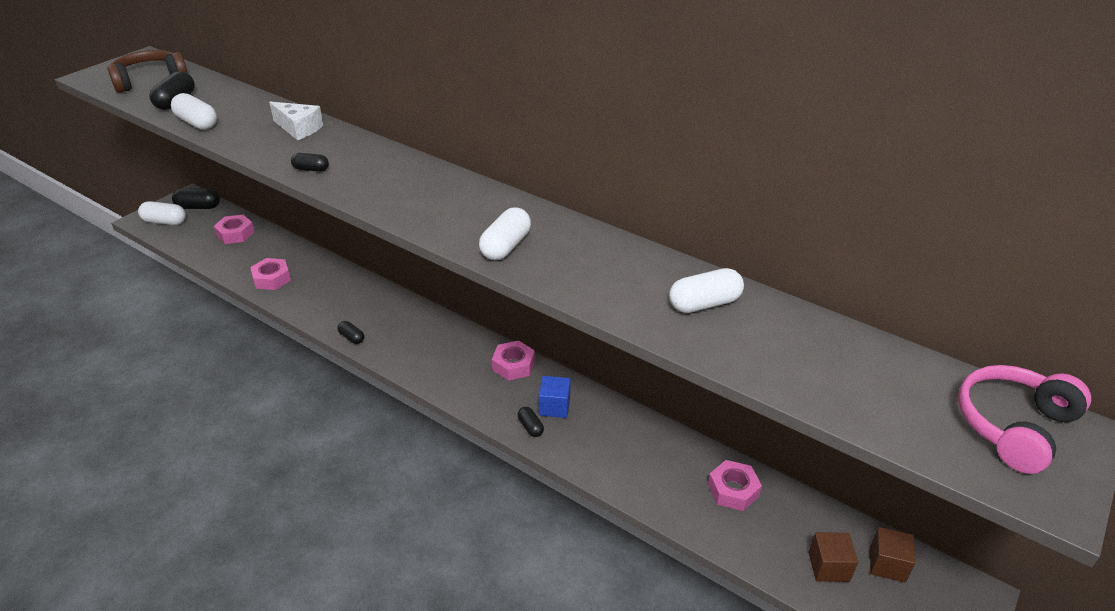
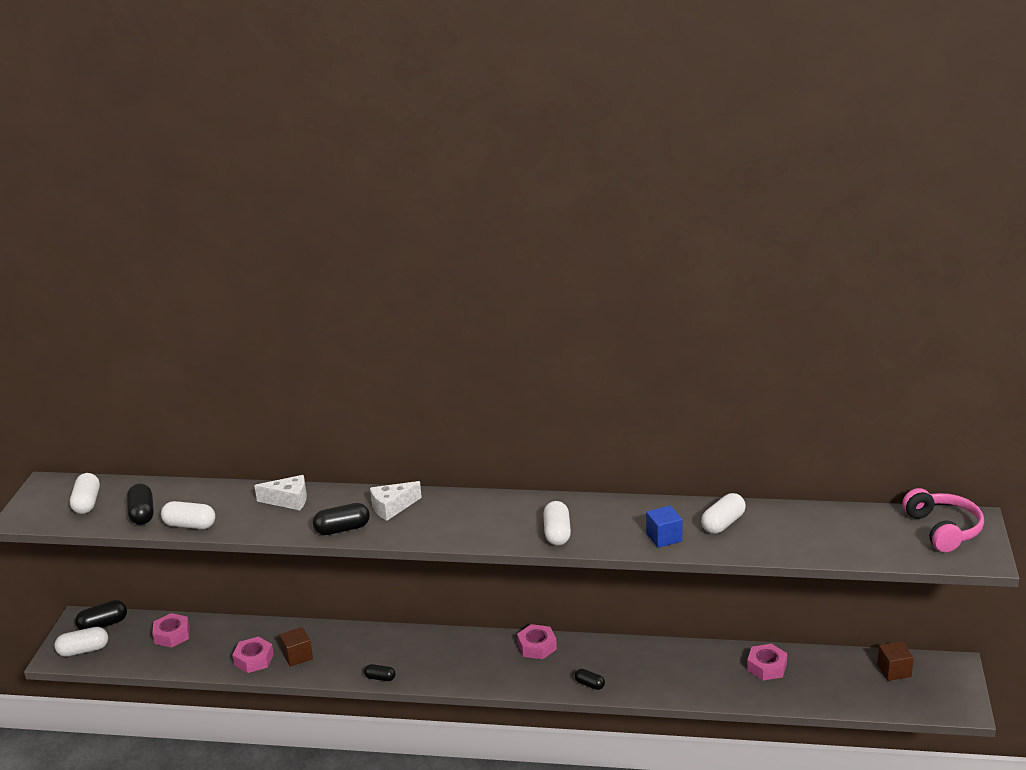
camera: 25 degrees left, 10 degrees down
brown headphones [107,50,188,93] -> white capsule [70,473,100,514]
black capsule [291,153,329,172] -> black capsule [313,503,370,535], size x1.67
blue cube [539,376,571,418] -> blue cube moved to [646,505,683,548]
brown cube [808,532,858,582] -> brown cube moved to [279,627,313,667]
pink headphones [958,365,1091,474] -> pink headphones turned 150 degrees clockwise [903,488,984,552]
none -> white cheese [370,481,422,521]

